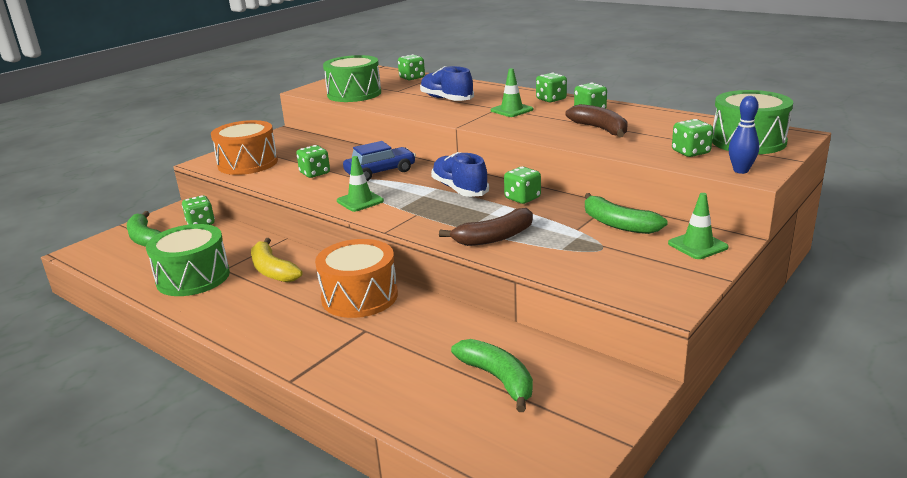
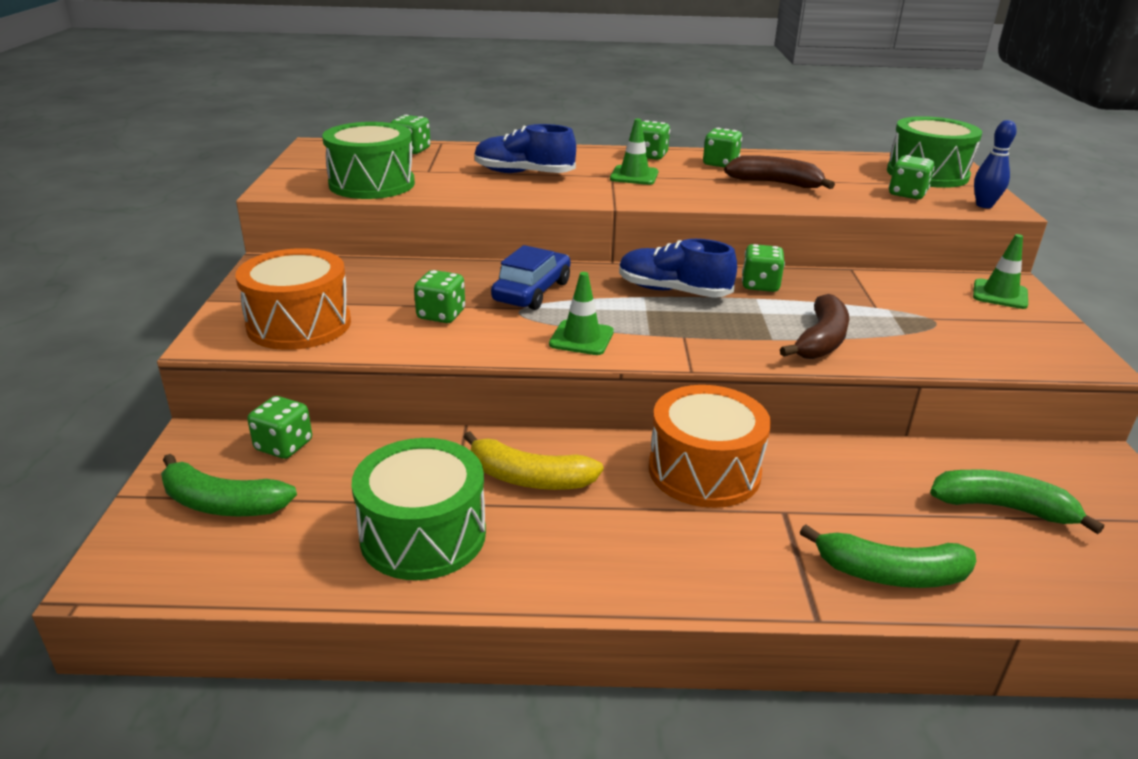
camera: 40 degrees left, 5 degrees up
green banana [585,193,668,234] -> green banana moved to [800,524,976,588]

